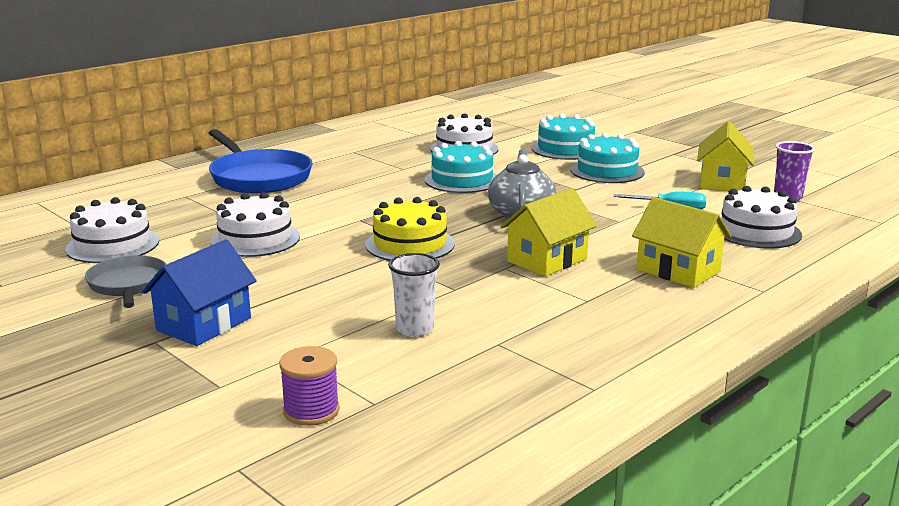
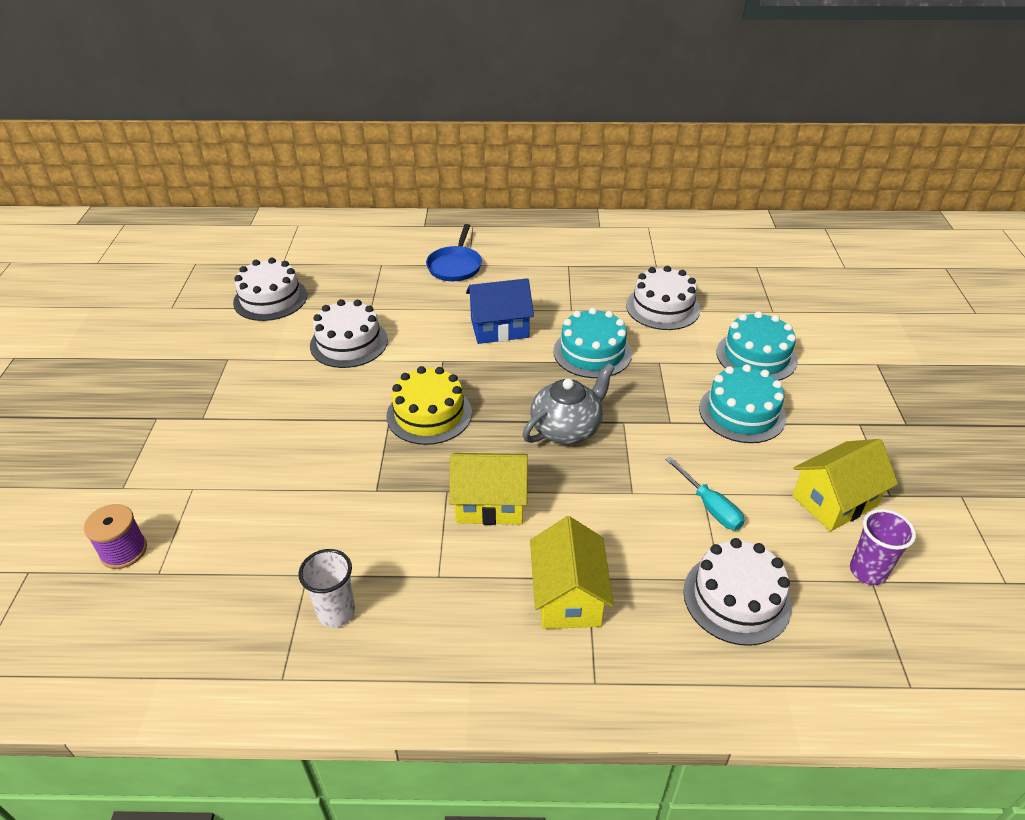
camera: 45 degrees right, 20 degrees up
grey pan [85,255,166,308] -> none
blue house [142,239,257,346] -> blue house moved to [466,278,534,344]
blue pan [209,129,313,193] -> blue pan [426,224,482,281], size x0.60
white cup [388,253,440,337] -> white cup moved to [298,549,355,628]

